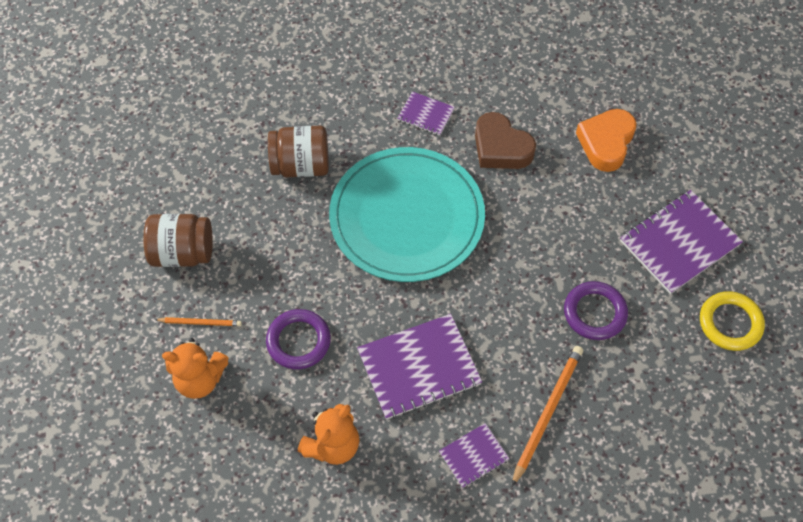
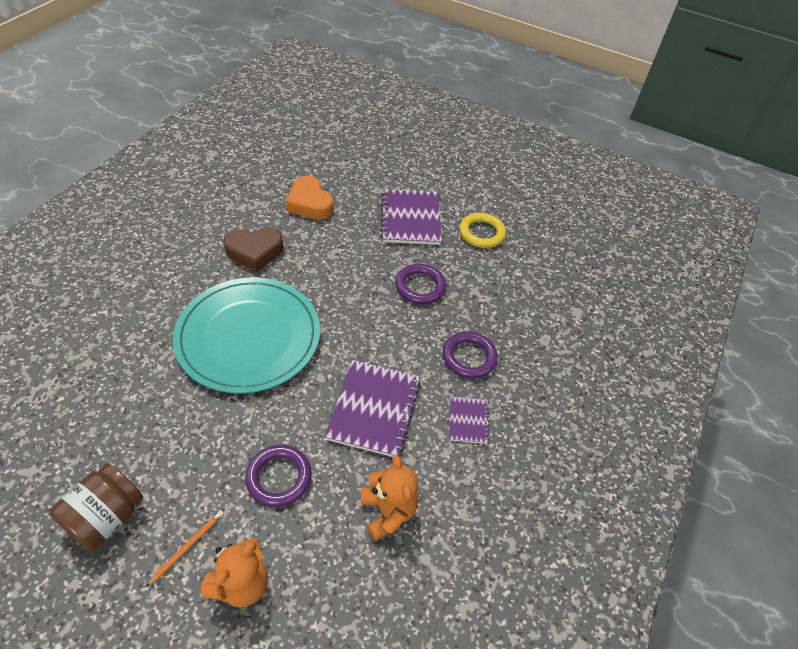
camera: 60 degrees left, 10 degrees down
brown jar [268,125,329,177] -> none
purple notebook [397,91,455,136] -> none
orange pencil [512,346,583,486] -> purple ring [443,331,498,379]

